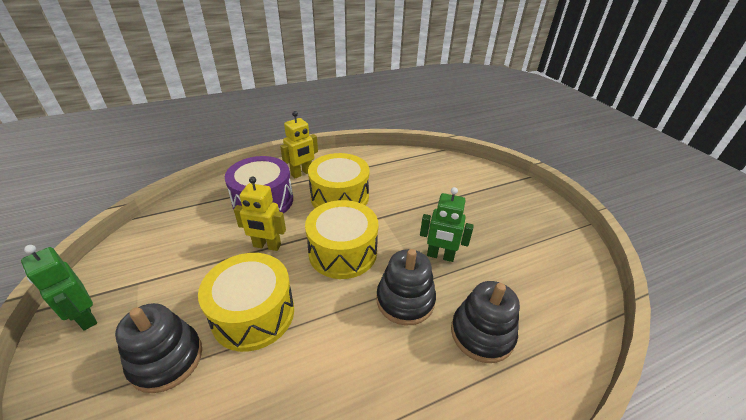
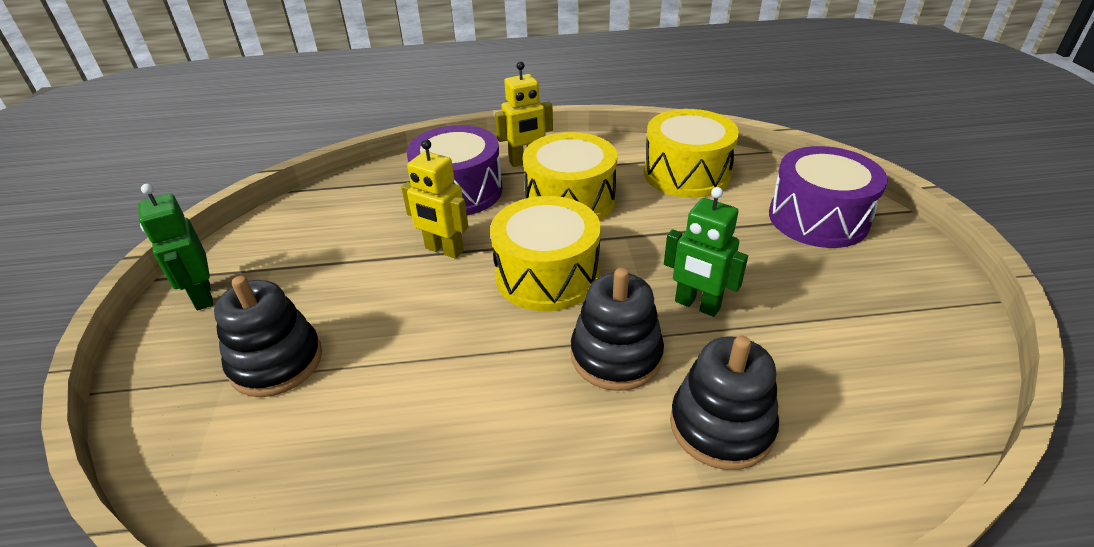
camera: 20 degrees right, 0 degrees up
yellow drum [198,253,294,352] -> yellow drum moved to [644,109,739,198]
none -> purple drum [769,146,888,248]

